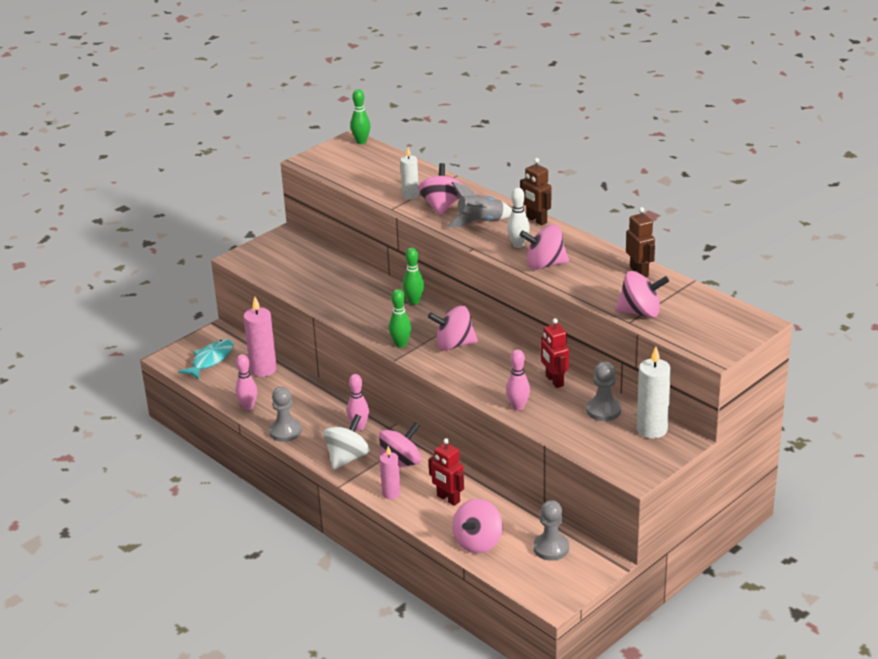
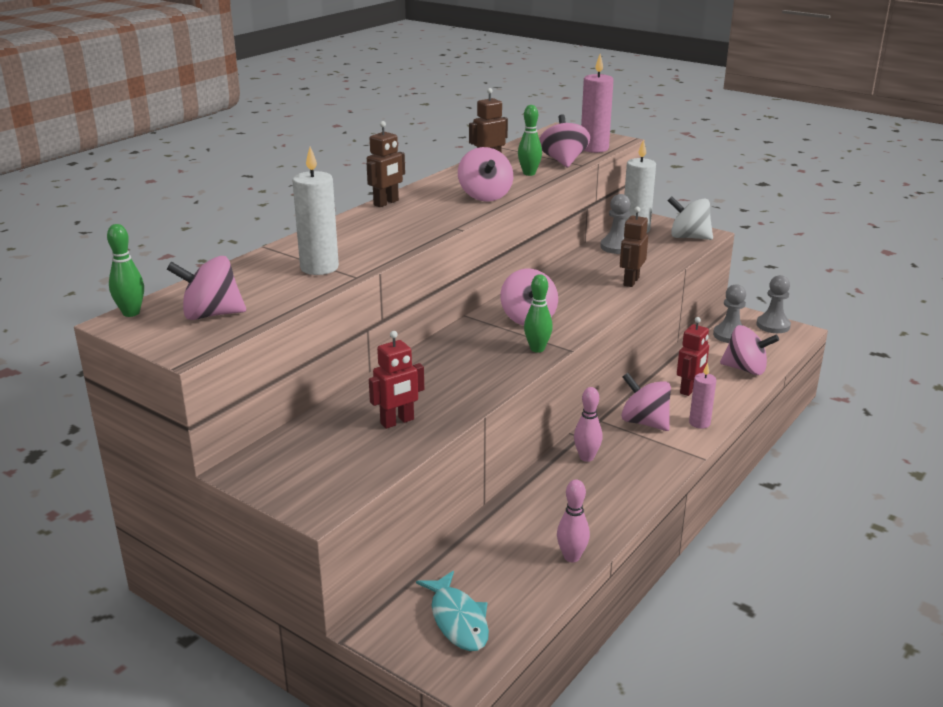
camera: 100 degrees left, 5 degrees down
turquoise fish [178,339,234,380] -> turquoise fish turned 135 degrees counterclockwise [416,571,489,651]
pink candle [243,297,277,377] -> pink candle moved to [581,54,613,153]
grey pawn [269,387,302,442] -> grey pawn moved to [756,275,791,333]
white spinning top [323,414,370,470] -> white spinning top moved to [668,197,713,240]
white candle [400,147,419,200] -> white candle [292,147,339,275], size x1.60
green bowling pin [403,248,424,305] -> green bowling pin moved to [518,105,542,176]
pink spinning top [418,163,462,216] -> pink spinning top moved to [167,256,246,320]
grey rocket [447,181,512,227] -> none
pink bowling pin [506,349,530,411] -> brown robot [620,207,648,287]
white bowling pin [507,188,530,248] -> none
red robot [541,318,569,388] -> red robot moved to [369,331,424,429]

